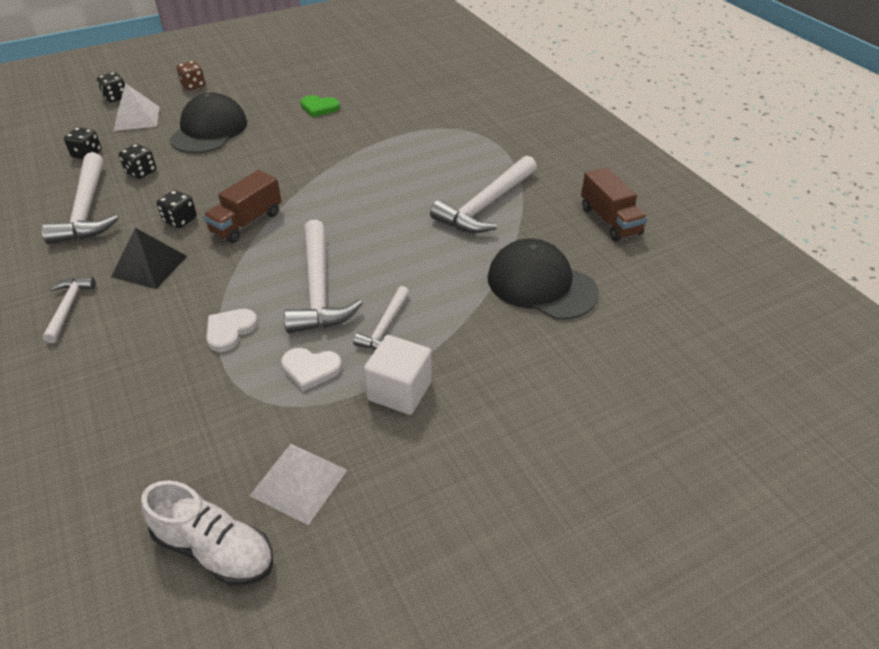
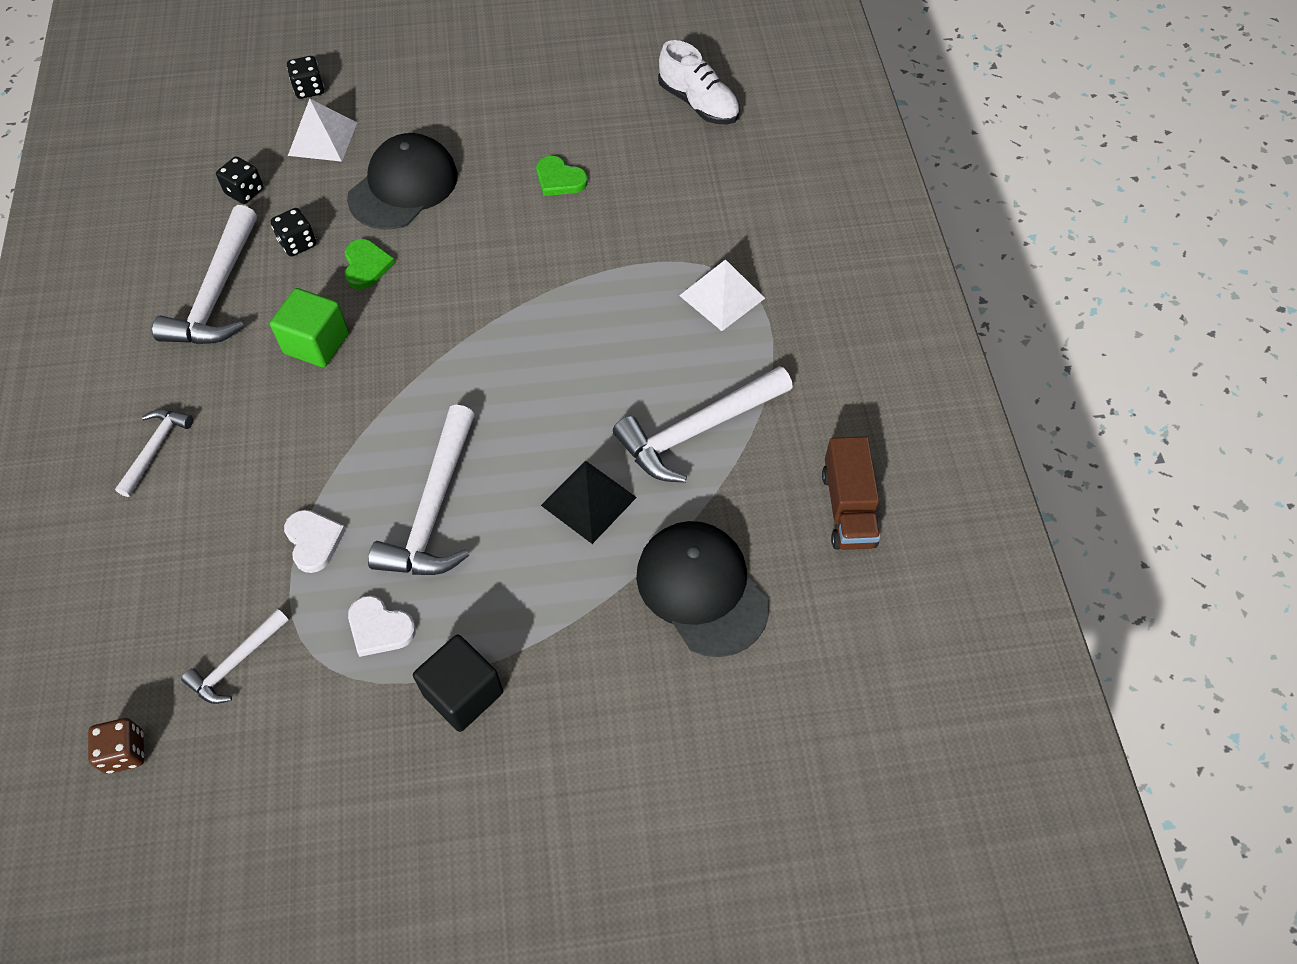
camera: 20 degrees right, 15 degrees up
black pyramid [111,228,187,289] -> black pyramid moved to [541,461,637,544]
white shoe [141,480,273,585] -> white shoe moved to [658,40,740,125]
black dice [156,190,197,228] -> green cube [270,288,349,368]
brown dice [176,61,205,90] -> brown dice moved to [88,718,144,774]
brown truck [203,170,282,243] -> none
white heart [206,309,258,352] -> white heart turned 105 degrees clockwise [284,510,346,573]
white pyramid [250,444,347,525] -> white pyramid moved to [679,259,765,331]
white hammer [353,286,409,350] -> white hammer moved to [181,609,289,704]
white cube [364,335,432,415] -> black cube [413,634,503,732]
none -> green heart [345,239,395,289]

